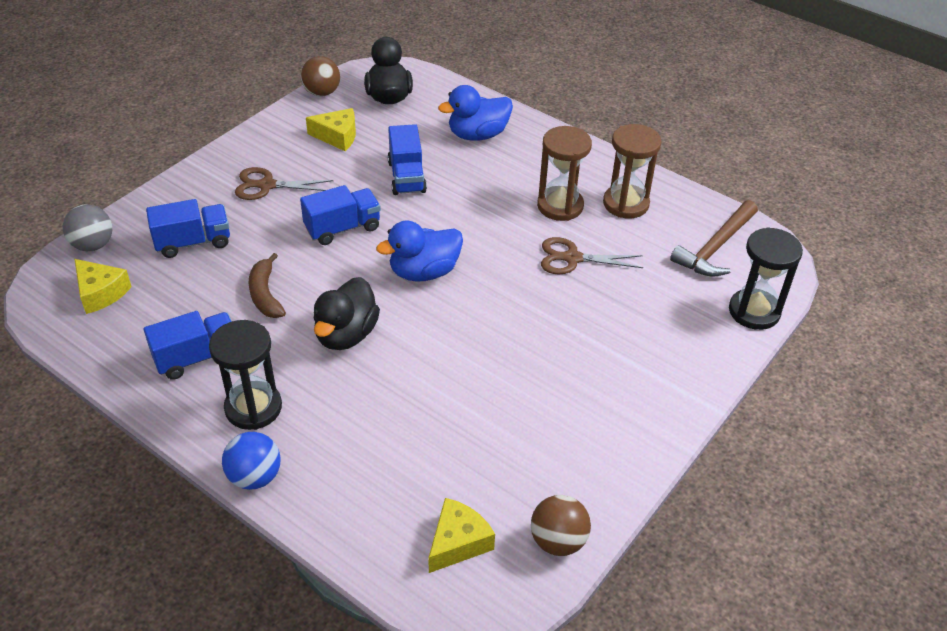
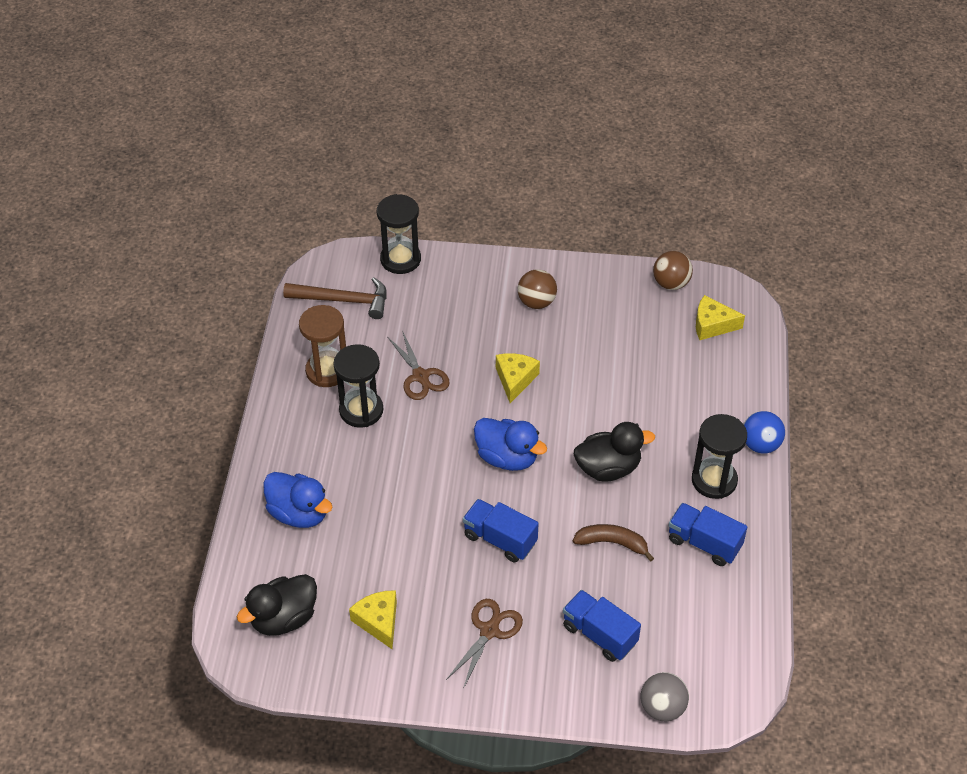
camera: 120 degrees left, 5 degrees up
yellow cheese [75,259,132,314] -> yellow cheese moved to [496,353,540,403]
brown scissors [235,167,333,200] -> brown scissors turned 120 degrees counterclockwise [446,599,523,689]
brown banana [249,253,286,318] -> brown banana turned 120 degrees counterclockwise [573,524,654,562]
brown ball [300,56,340,96] -> brown ball moved to [518,269,557,309]
blue truck [388,124,427,195] -> none
brown hourglass [537,126,592,221] -> black hourglass [333,344,383,428]

